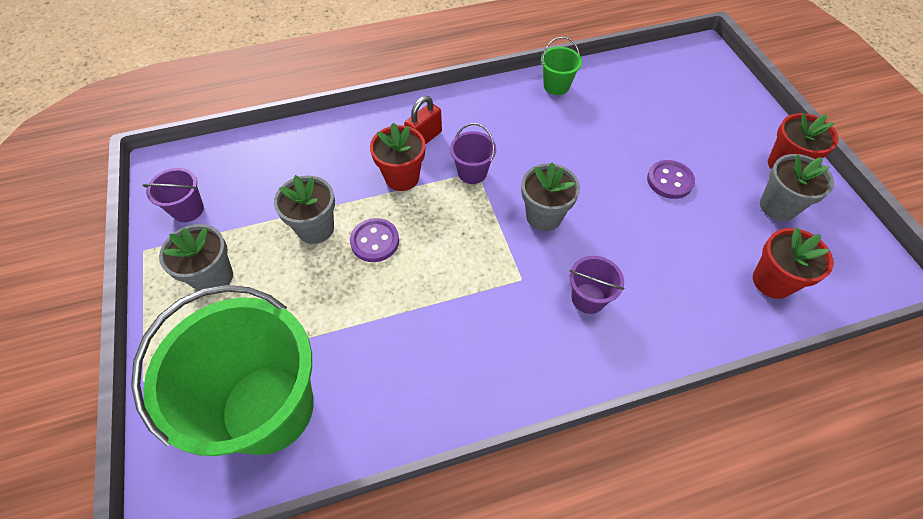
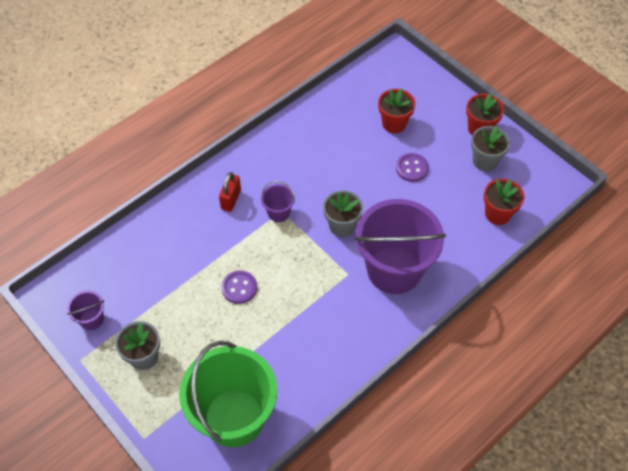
camera: 25 degrees left, 0 degrees up
grey flower pot [274,175,335,244] -> none
red flower pot [370,123,425,191] -> red flower pot moved to [378,89,415,133]
green bucket [541,36,582,95] -> none
purple bucket [570,256,624,314] -> purple bucket [354,199,446,294], size x2.40

